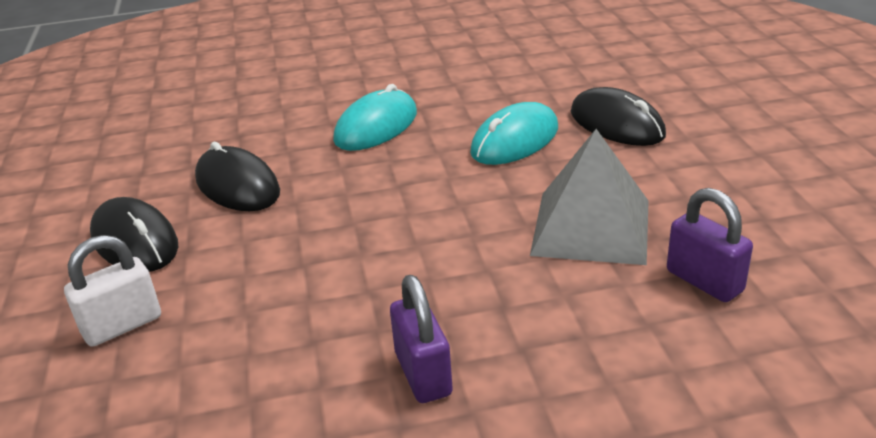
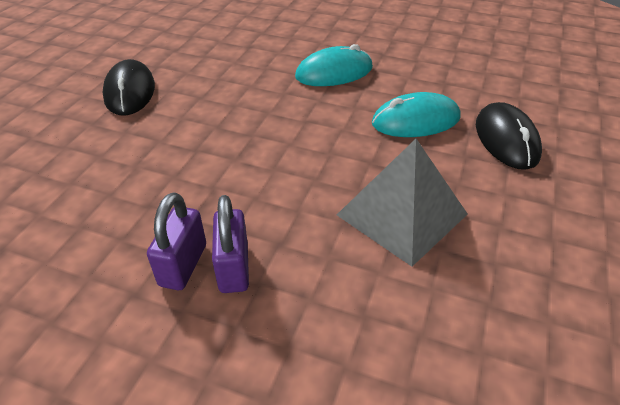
camera: 30 degrees right, 10 degrees up
white padlock [64,235,161,347] -> none
black mouse [195,142,280,211] -> none
purple padlock [667,188,753,302] -> purple padlock moved to [212,195,249,293]

